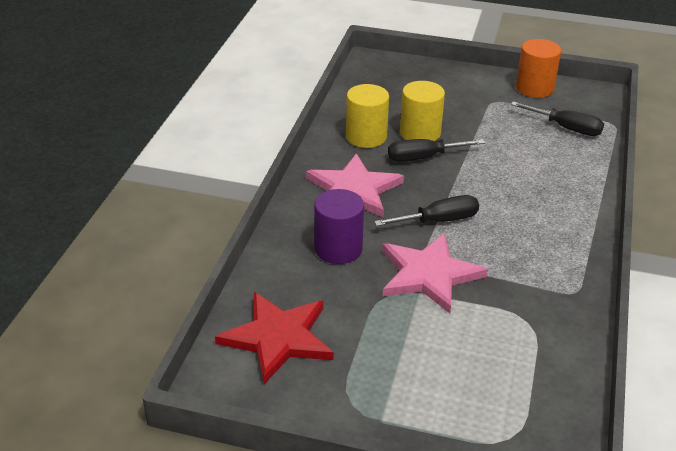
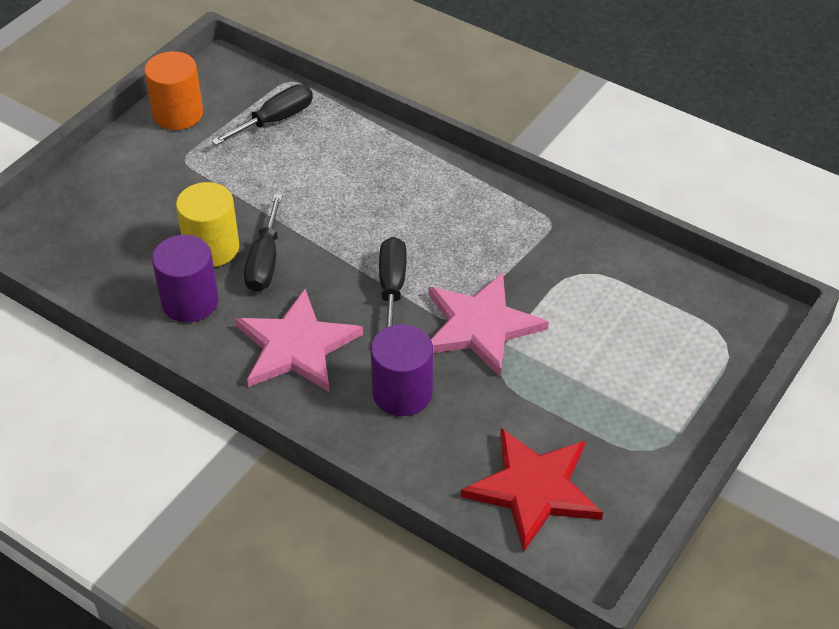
camera: 70 degrees left, 10 degrees up
yellow cylinder [346,84,389,148] -> purple cylinder [152,235,218,322]

